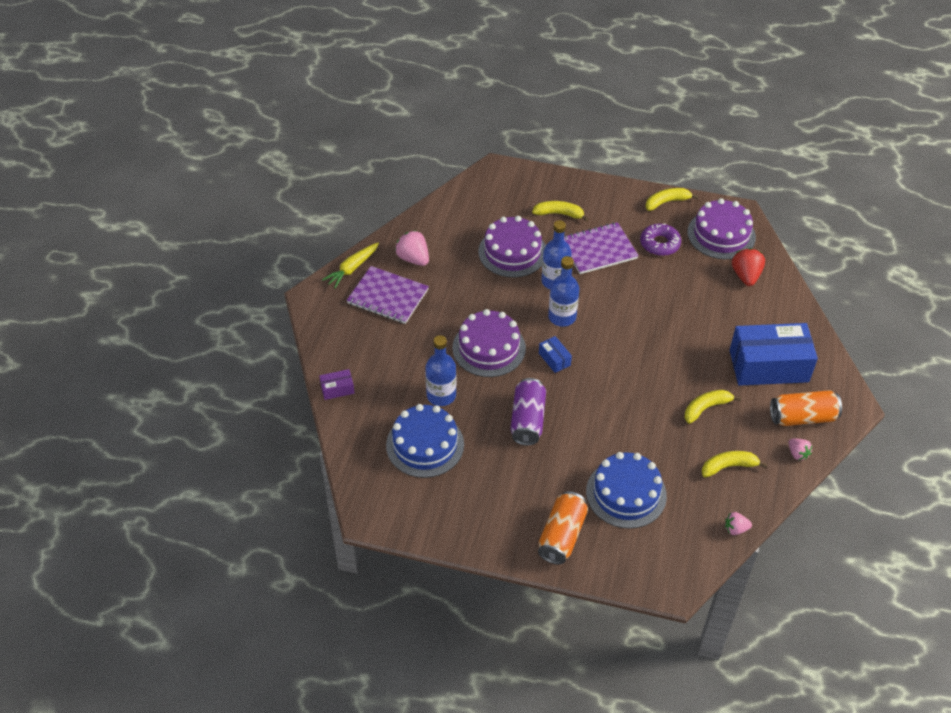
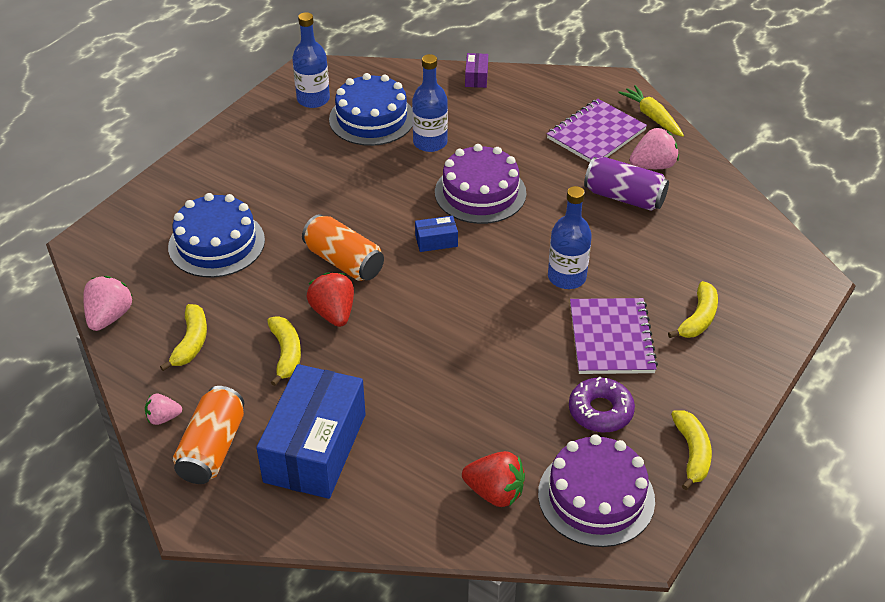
camera: 110 degrees right, 5 degrees down
purple cake [478,216,546,278] -> none
purple can [510,378,546,446] -> purple can moved to [584,157,669,211]
orange can [538,491,588,564] -> orange can moved to [302,214,384,281]
blue bottle [548,256,579,327] -> blue bottle moved to [292,12,330,108]
pink strawberry [725,512,752,535] -> pink strawberry [83,276,133,331], size x1.67
none -> red strawberry [307,272,354,327]

